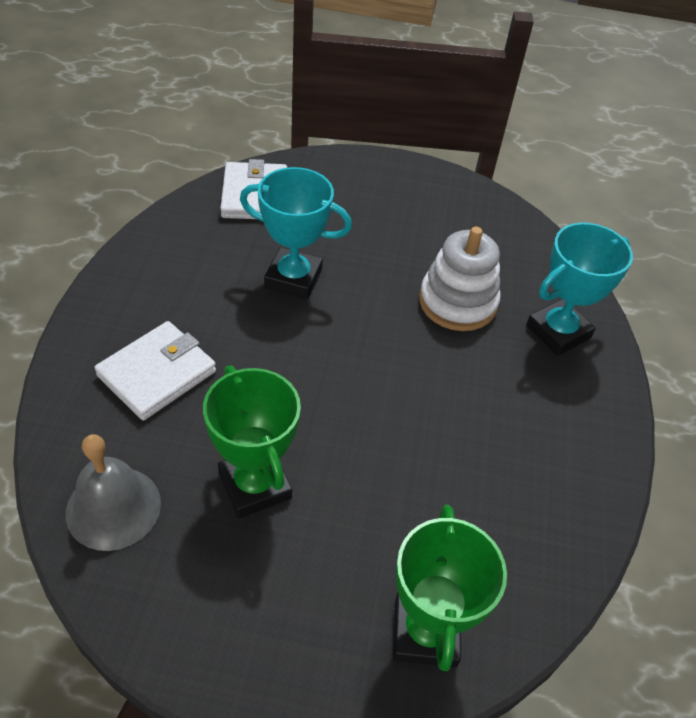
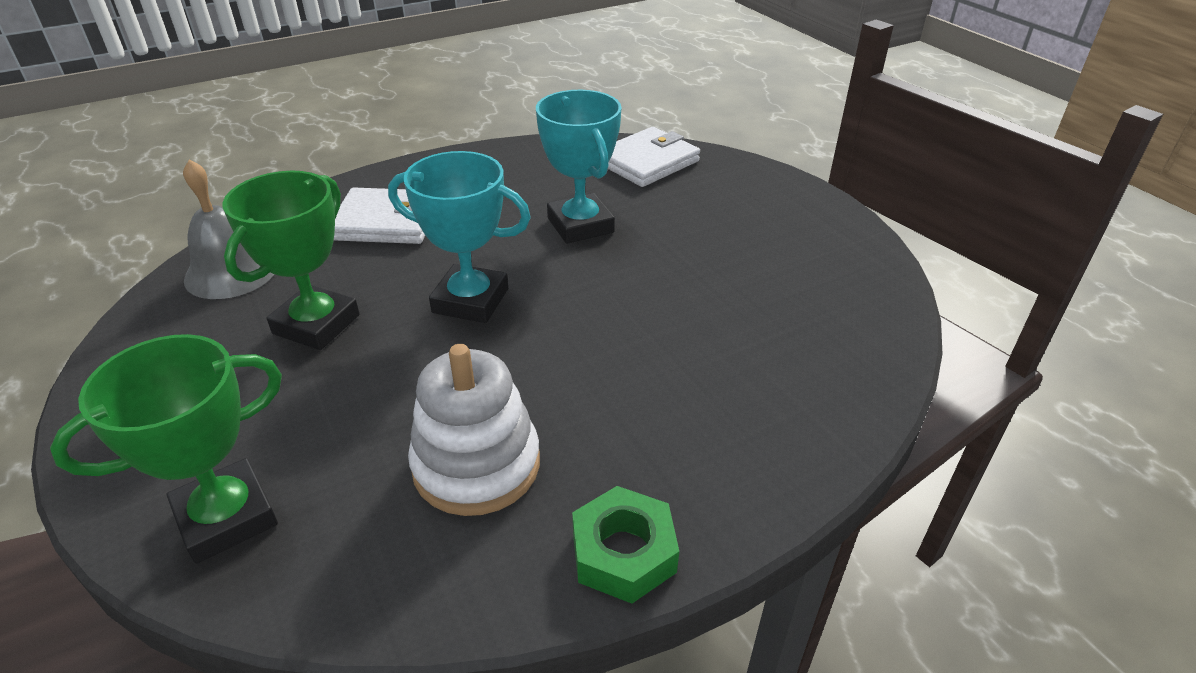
camera: 55 degrees right, 10 degrees down
white stacking toy [419,227,501,331] -> white stacking toy moved to [408,344,540,516]
turquoise trophy [526,222,633,356] -> turquoise trophy moved to [388,151,531,323]
none -> green nut [572,486,679,604]

